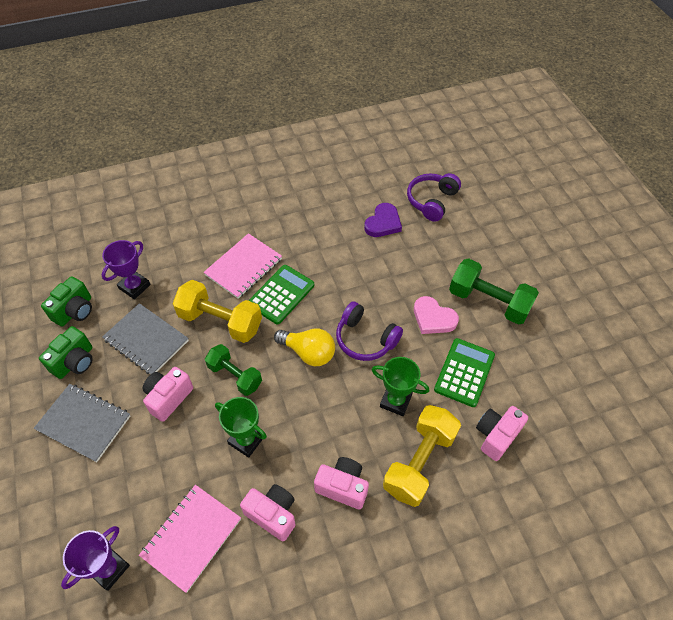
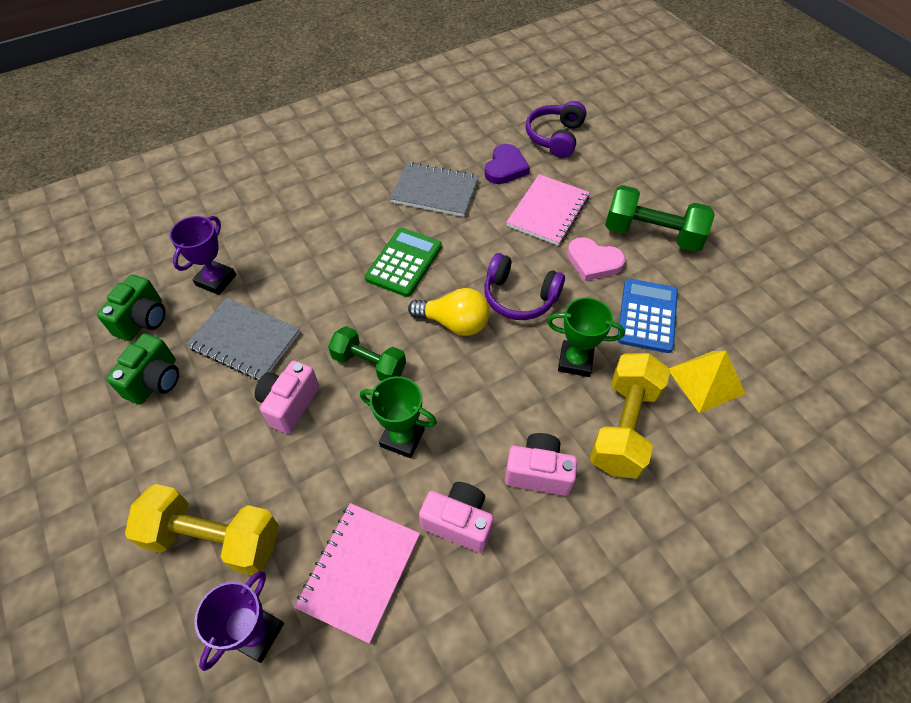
camera: 10 degrees left, 0 degrees up
grey notebook [34,384,130,462] -> grey notebook moved to [390,162,479,217]
yellow dumbbell [173,280,262,343] -> yellow dumbbell moved to [125,484,279,575]
pink notebook [204,233,282,299] -> pink notebook moved to [506,174,590,246]
green calculator [434,338,495,407] -> blue calculator [617,279,678,353]
pink camera [476,406,528,461] -> yellow pyramid [669,351,746,413]

